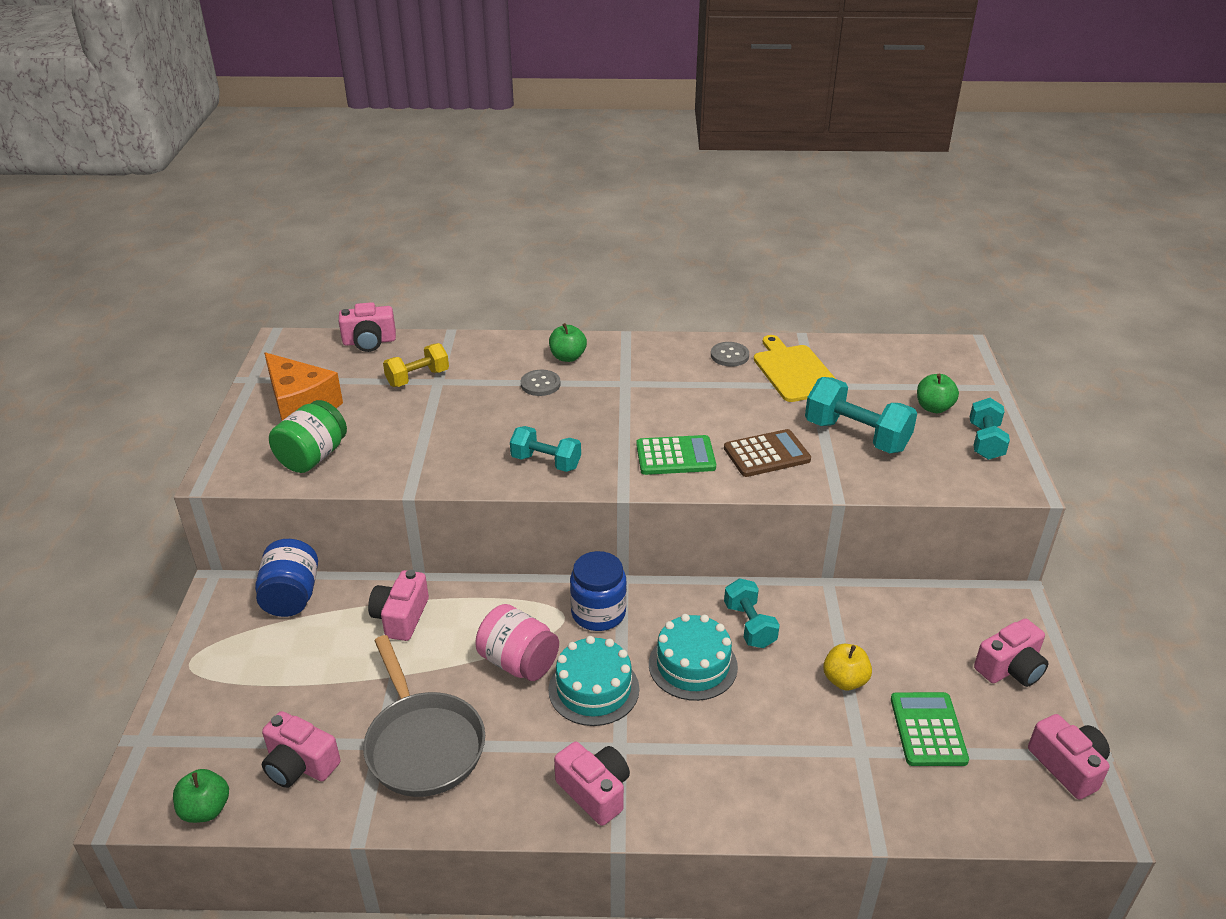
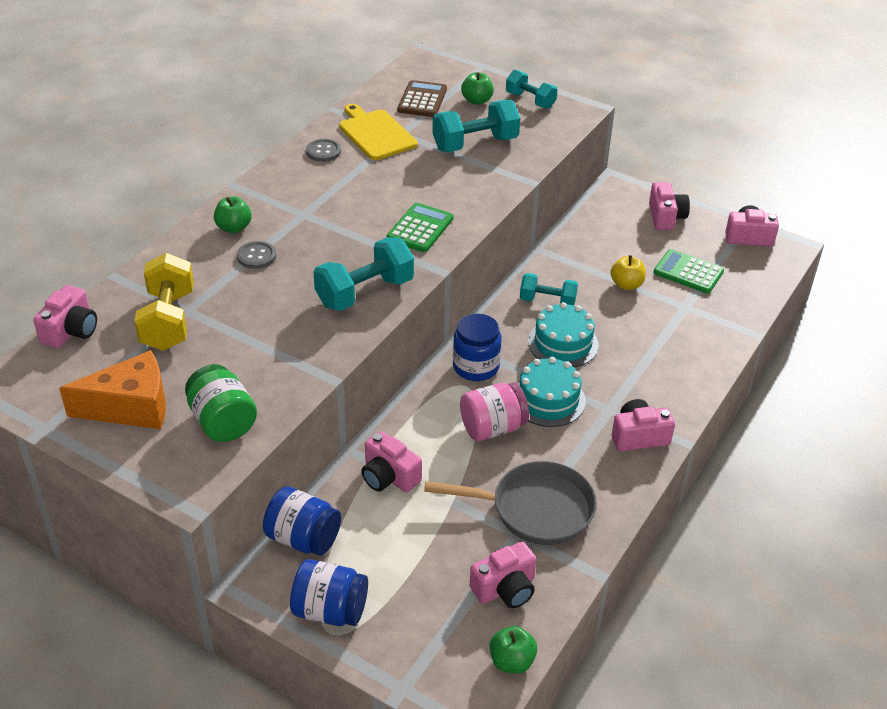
camera: 60 degrees left, 5 degrees up
yellow dumbbell [383,343,449,387] -> yellow dumbbell [134,253,194,351], size x1.56
turquoise dumbbell [510,426,581,472] -> turquoise dumbbell [313,237,414,311], size x1.56
brown calculator [724,429,811,477] -> brown calculator moved to [398,80,447,117]
yellow cutting board [754,335,836,402] -> yellow cutting board turned 45 degrees clockwise [339,104,418,160]
none -> blue jar [290,559,368,626]

